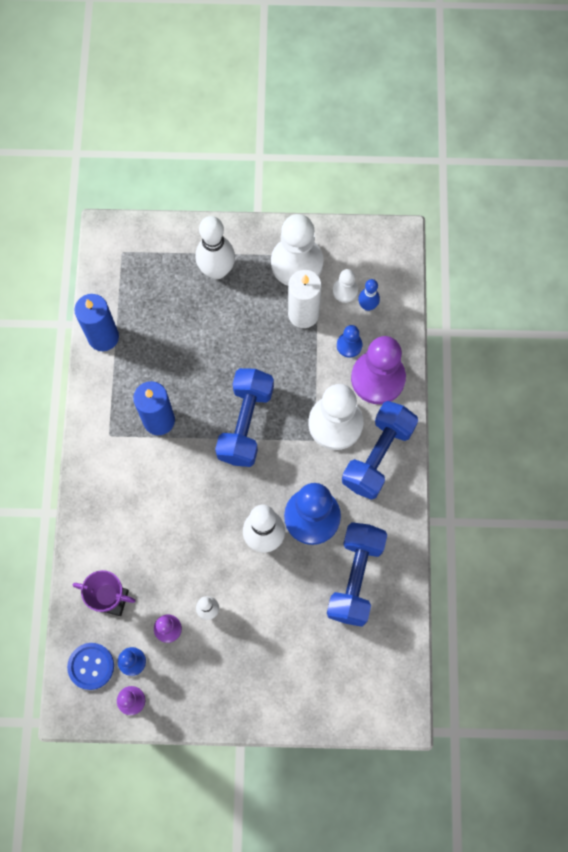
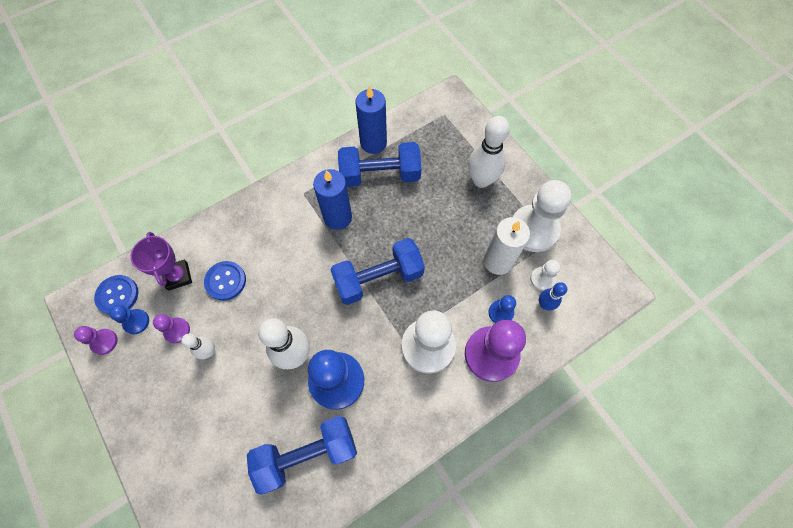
camera: 55 degrees right, 5 degrees down
blue dumbbell [342,401,418,500] -> blue dumbbell moved to [338,142,421,187]
none -> blue button [204,261,246,301]

